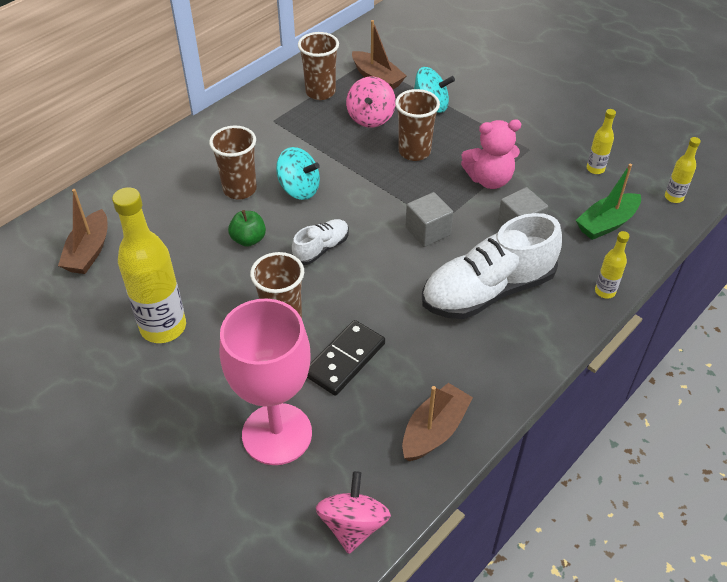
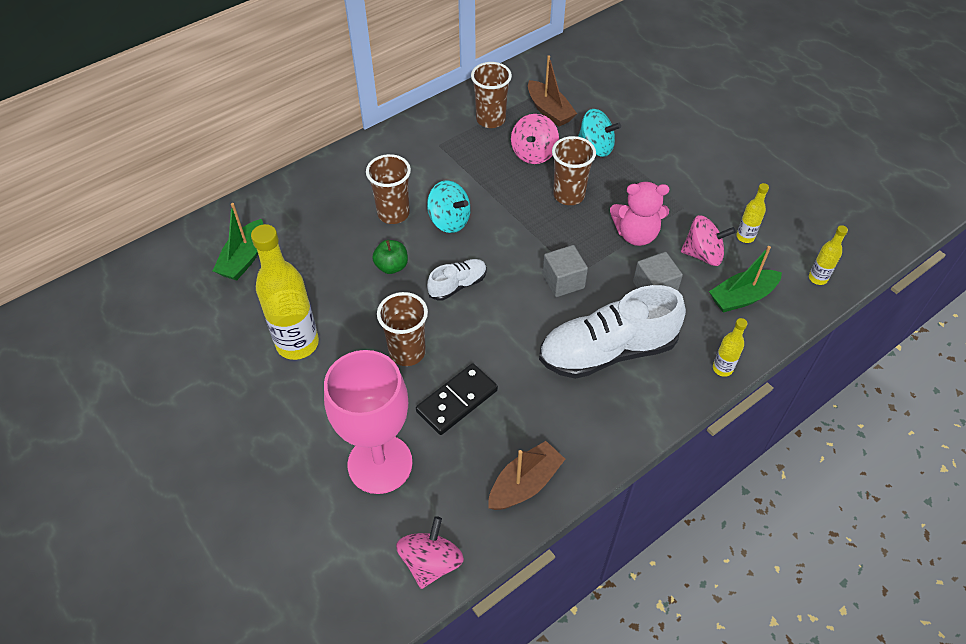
camera: 10 degrees right, 5 degrees up
brown boat [58,189,107,274] -> green boat [213,203,263,280]
none -> pink spinning top [681,215,736,266]

